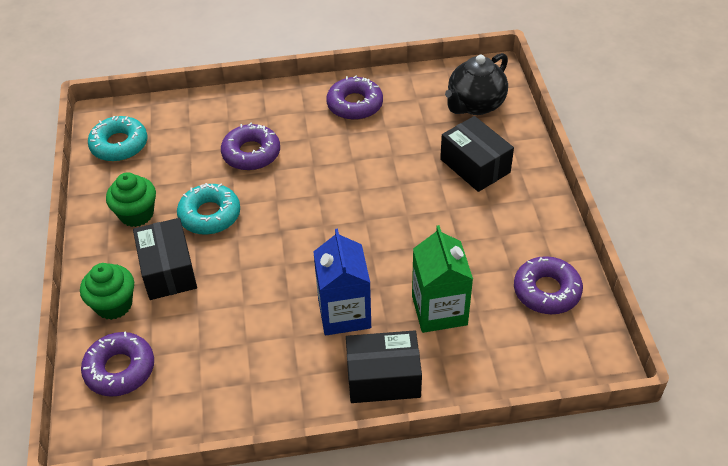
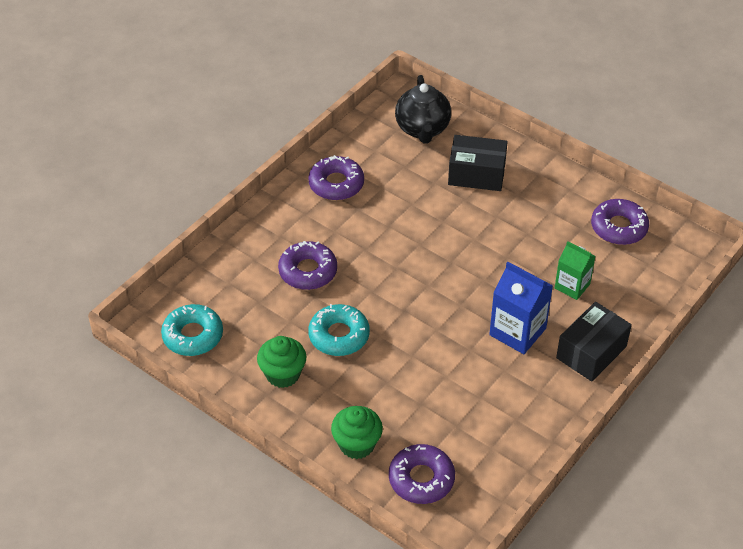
camera: 45 degrees left, 0 degrees up
black box [133,218,197,300] -> none
green carton [412,225,473,333] -> green carton [555,241,596,300], size x0.65

